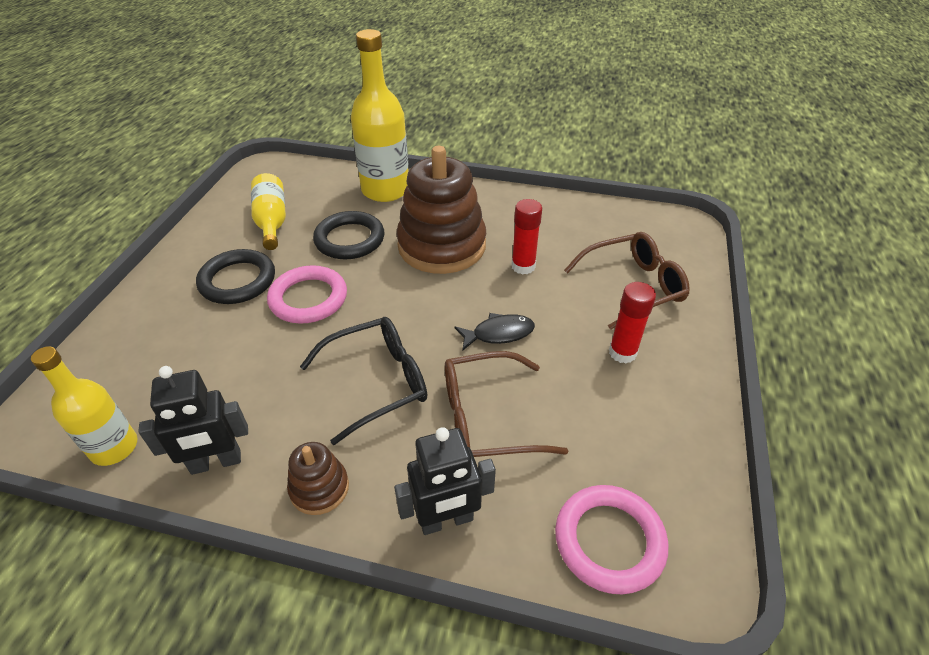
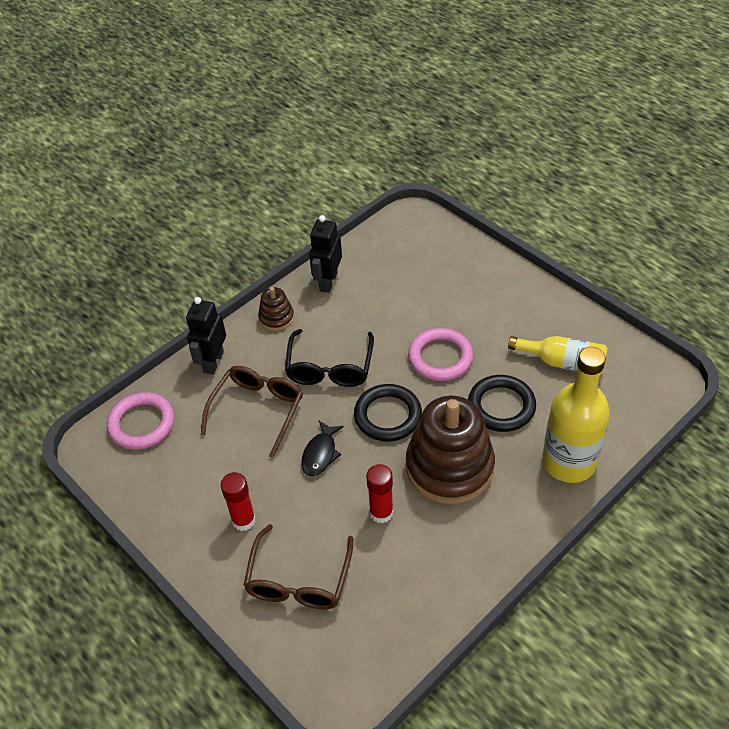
camera: 125 degrees right, 5 degrees up
yellow bottle [31,346,137,466] -> none
black ring [196,249,275,304] -> black ring moved to [354,384,422,442]

